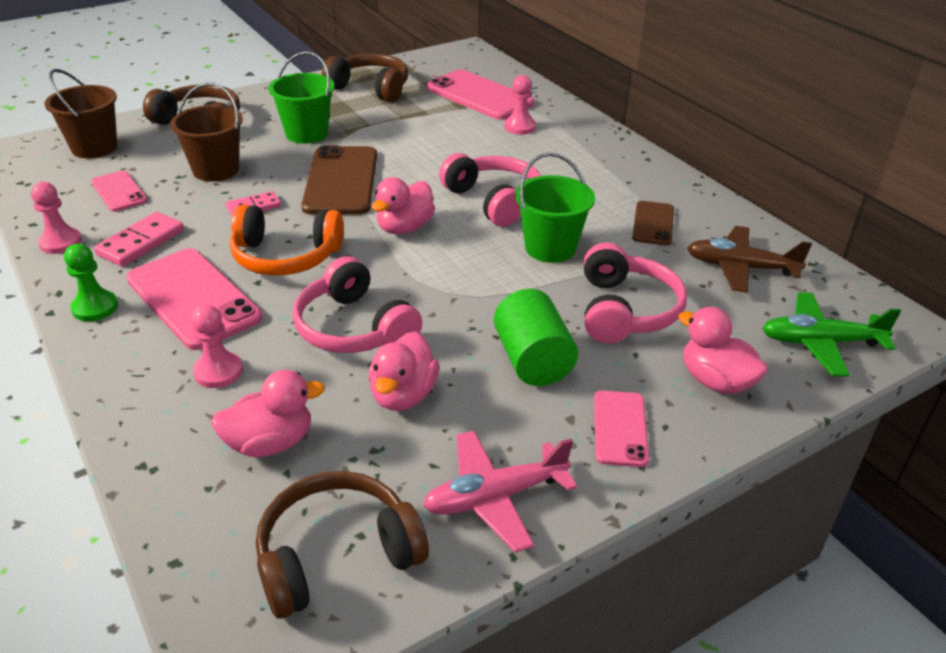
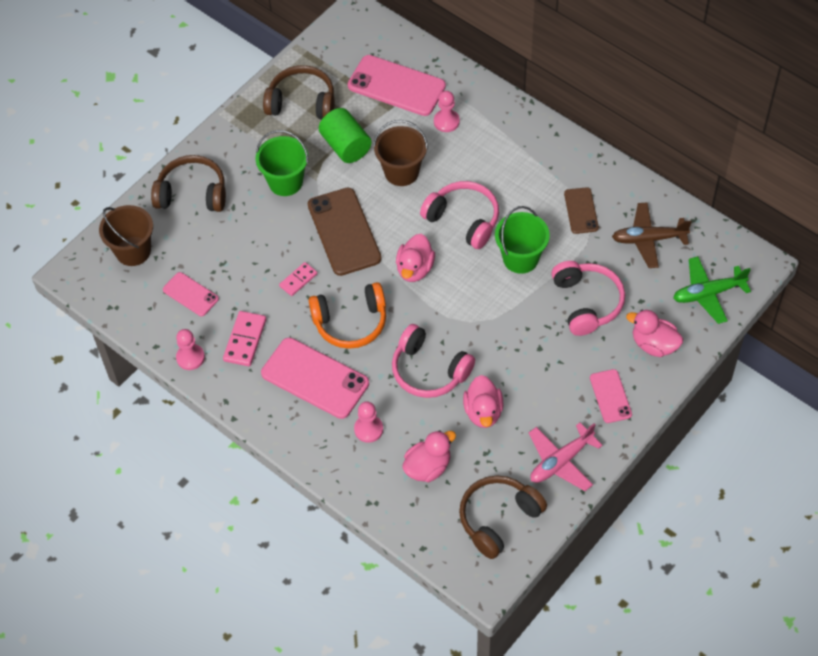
camera: 15 degrees left, 20 degrees up
green pawn [64,244,118,321] -> none
brown bucket [170,83,243,182] -> brown bucket moved to [373,120,428,186]
green cylinder [494,289,578,386] -> green cylinder moved to [319,108,372,163]

